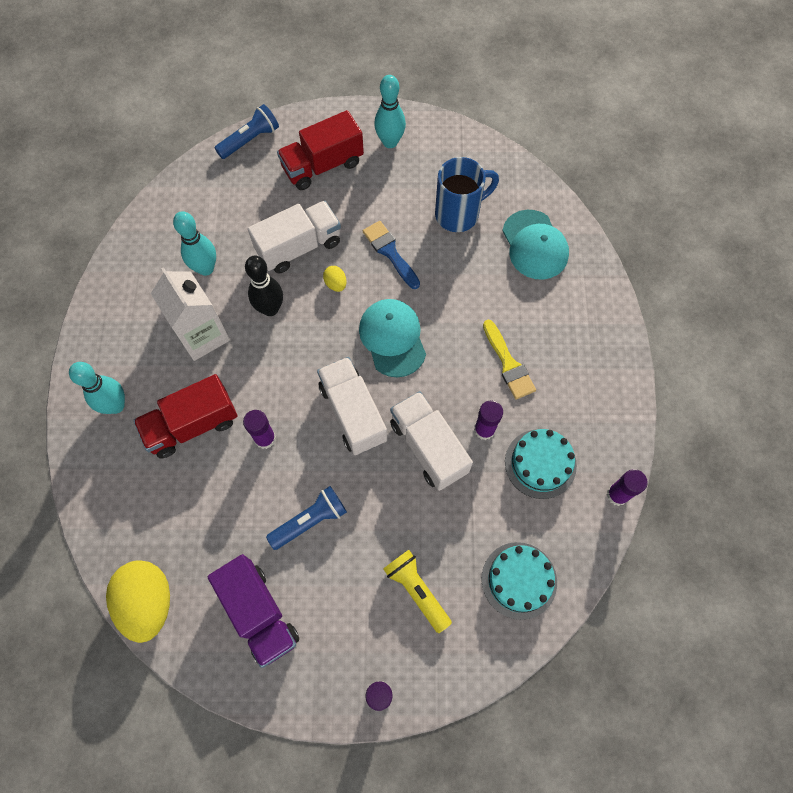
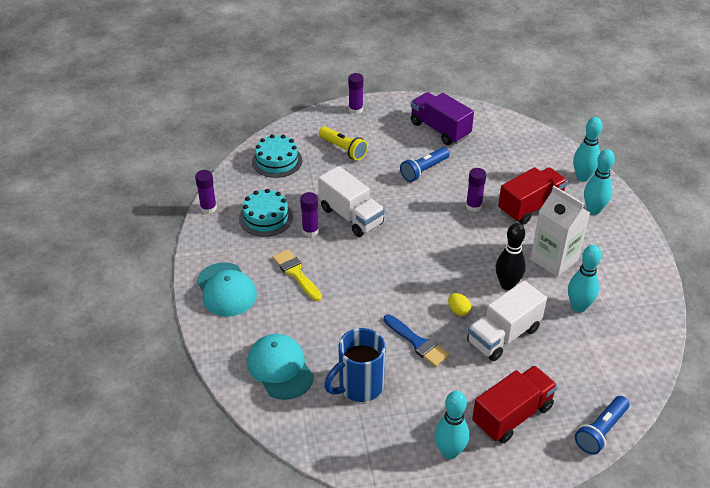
camera: 170 degrees right, 25 degrees down
yellow egg [106,560,170,643] -> none
white truck [317,357,387,455] -> none
turquoise cap [359,299,426,377] -> turquoise cap moved to [196,262,257,317]
none -> turquoise bowling pin [573,117,603,182]

